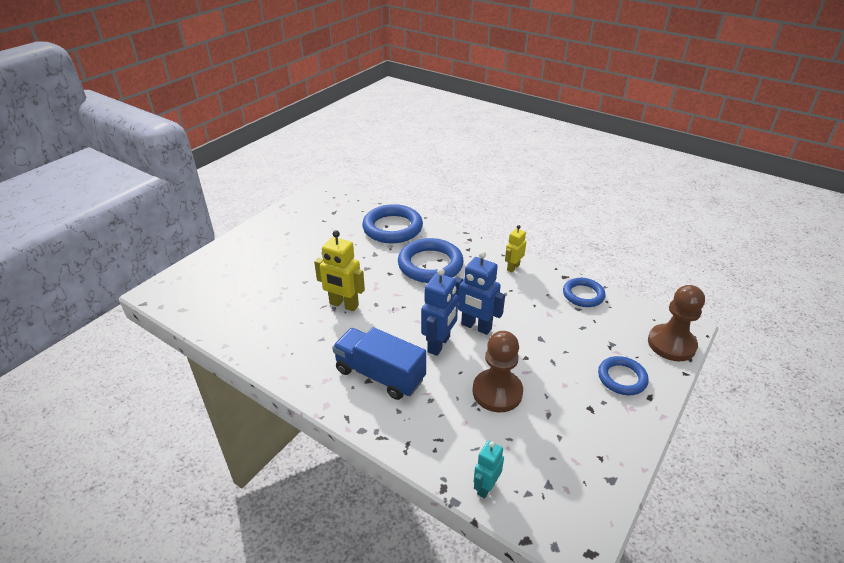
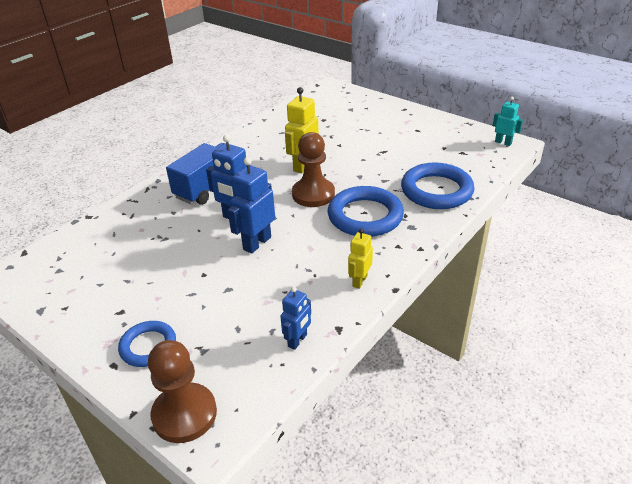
camera: 95 degrees right, 0 degrees up
brown pawn [472,331,523,412] -> brown pawn moved to [292,132,335,207]
turquoise robot [473,441,504,498] -> turquoise robot moved to [492,97,523,146]
yellow robot [505,225,526,272] -> yellow robot turned 105 degrees counterclockwise [348,229,373,289]
blue ring [563,278,605,307] -> blue robot [280,287,311,350]

